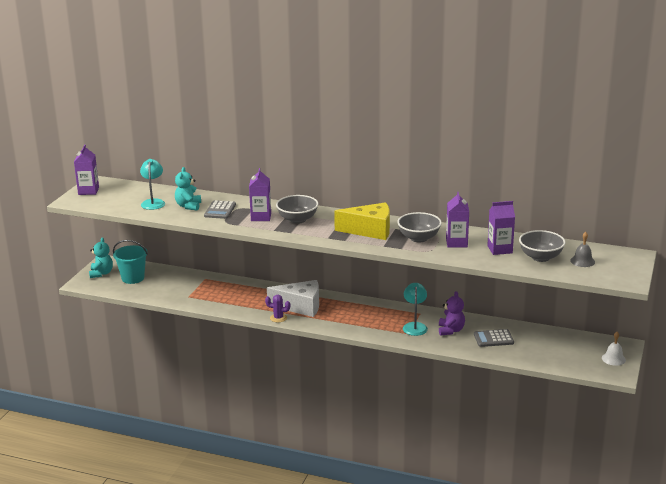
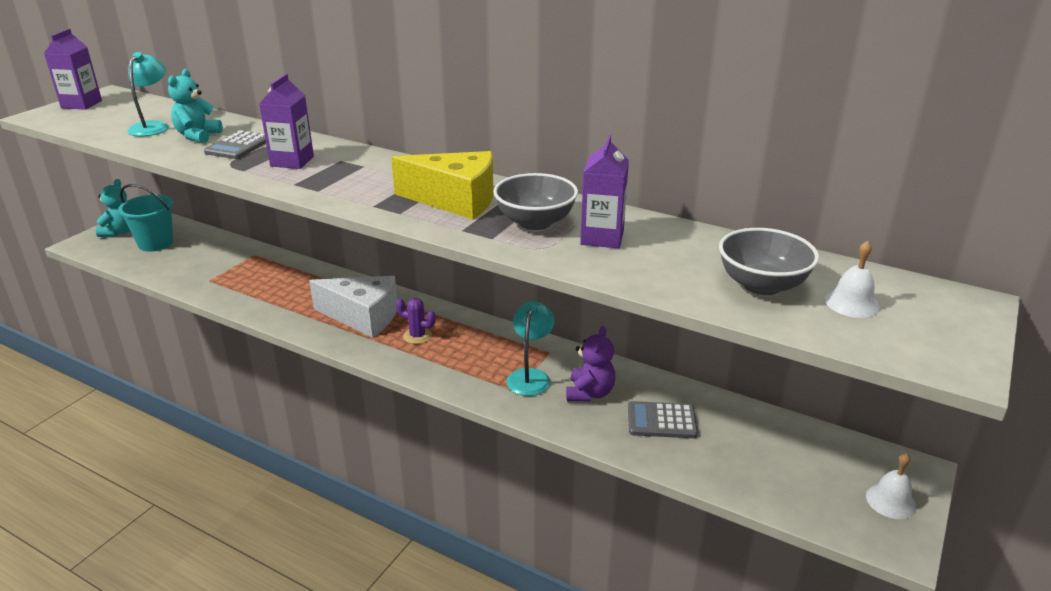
camera: 10 degrees right, 5 degrees up
purple cactus [265,295,290,322] -> purple cactus moved to [396,298,436,344]
grey bowl [276,195,318,224] -> none
purple carton [487,201,515,255] -> none
grey bell [570,232,595,267] -> white bell [825,241,880,318]

